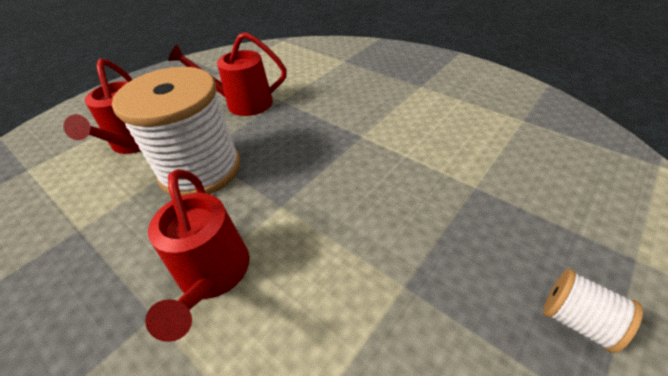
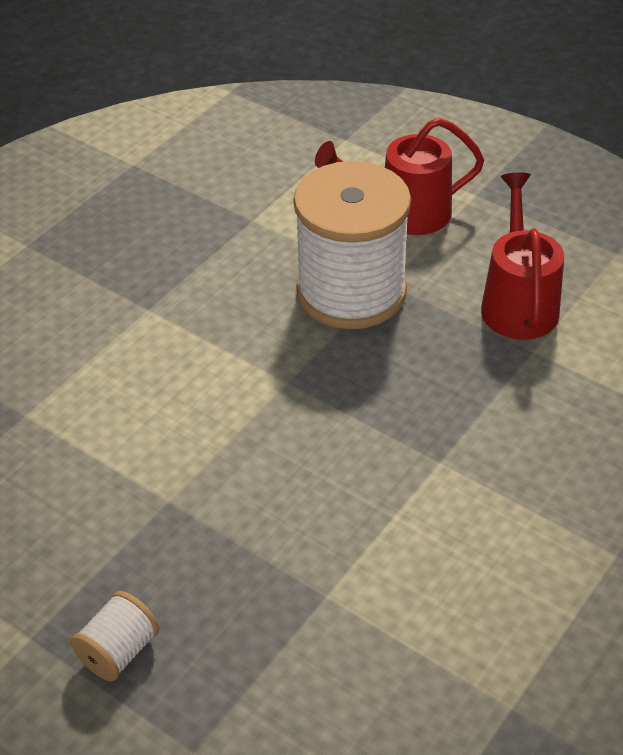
camera: 85 degrees right, 0 degrees up
red watering can [145,169,249,342] -> none

